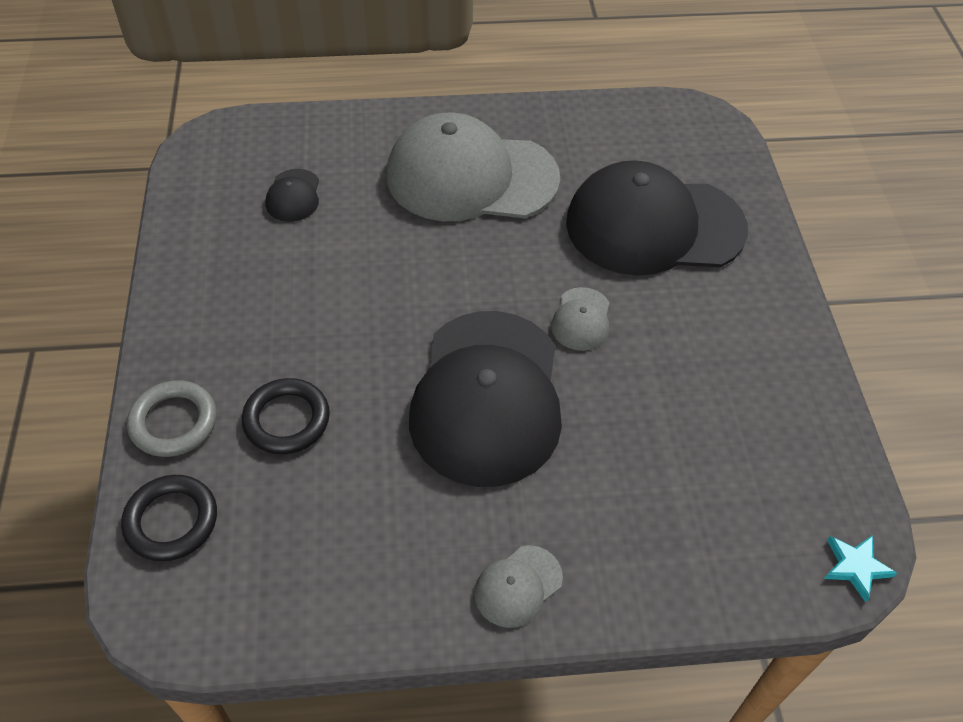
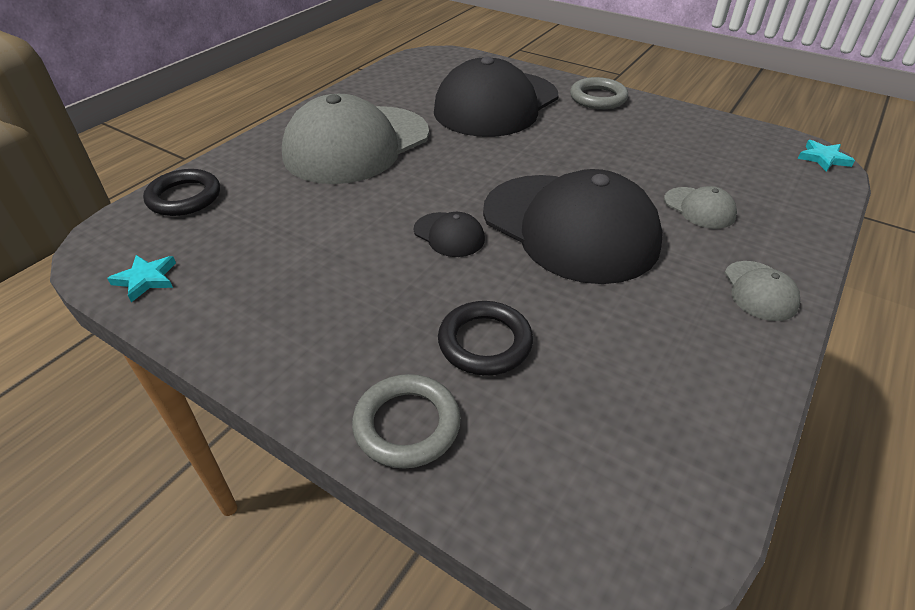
camera: 50 degrees left, 10 degrees down
black ring [121,475,217,561] -> black ring moved to [143,169,220,216]
black cap [265,169,319,222] -> black cap moved to [414,212,485,257]
grey cap [551,287,609,351] -> grey cap moved to [664,186,737,229]
none -> turquoise star [107,255,176,302]
none -> grey ring [570,77,628,109]

